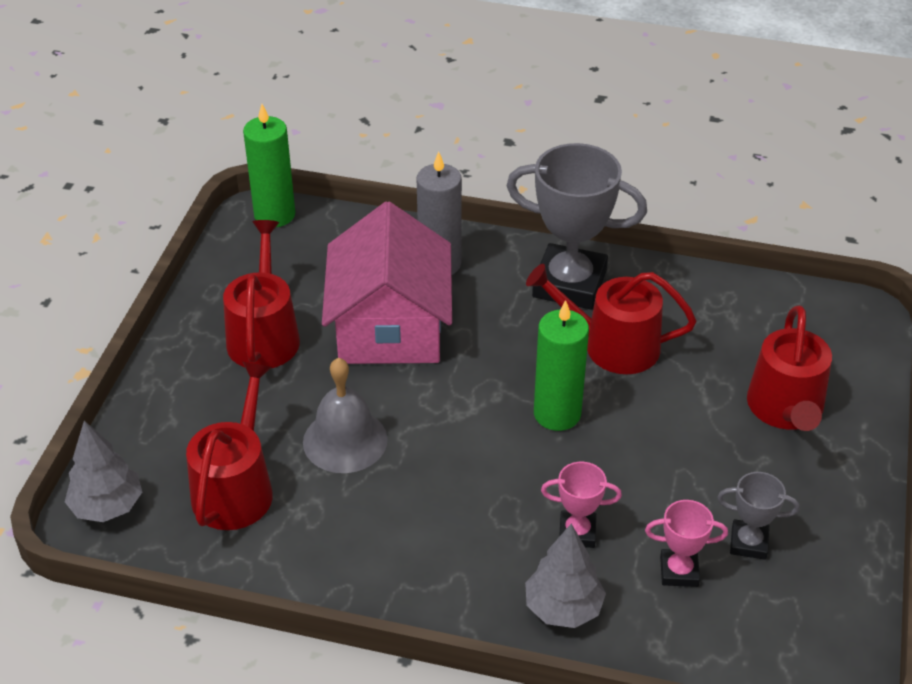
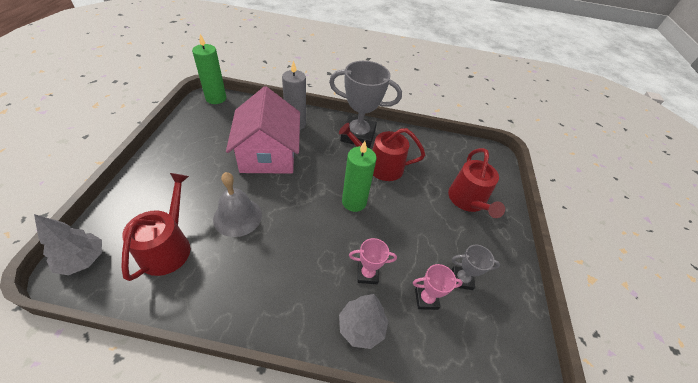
camera: 10 degrees left, 5 degrees up
red watering can [223,220,300,368] -> none

